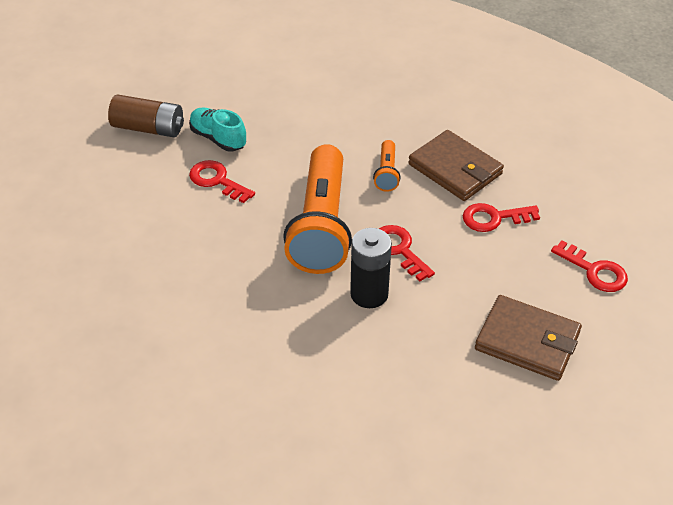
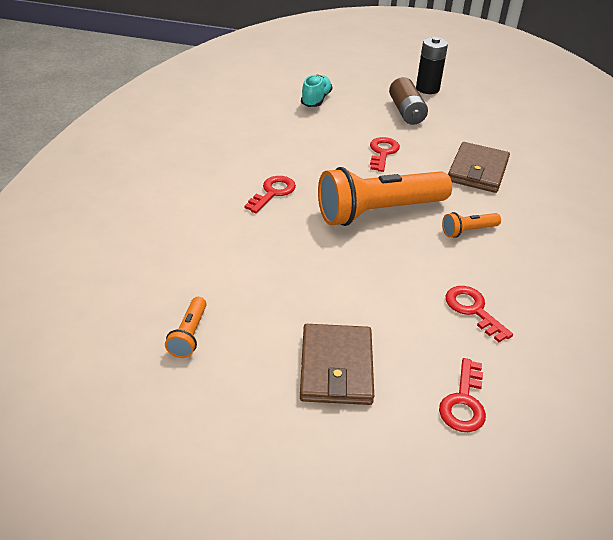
camera: 65 degrees right, 5 degrees down
turquoise shoe [189,107,246,152] -> turquoise shoe moved to [301,75,332,107]
black battery [350,228,392,308] -> black battery moved to [416,37,448,94]
red key [379,225,435,281] -> red key moved to [245,176,296,213]
brown wallet [408,130,504,201] -> brown wallet moved to [448,142,510,193]
none -> orange flashlight [165,297,207,358]

